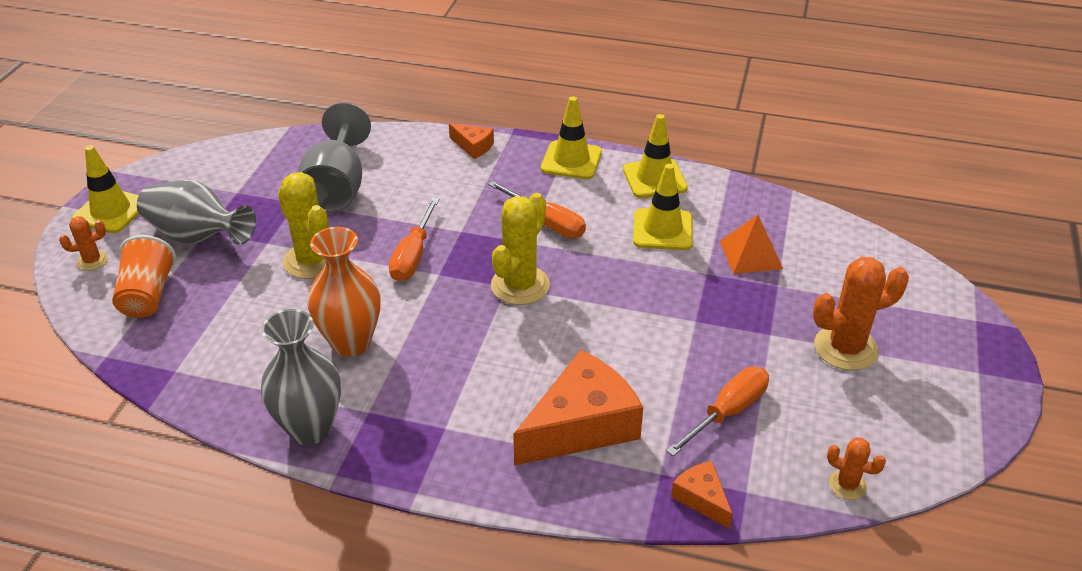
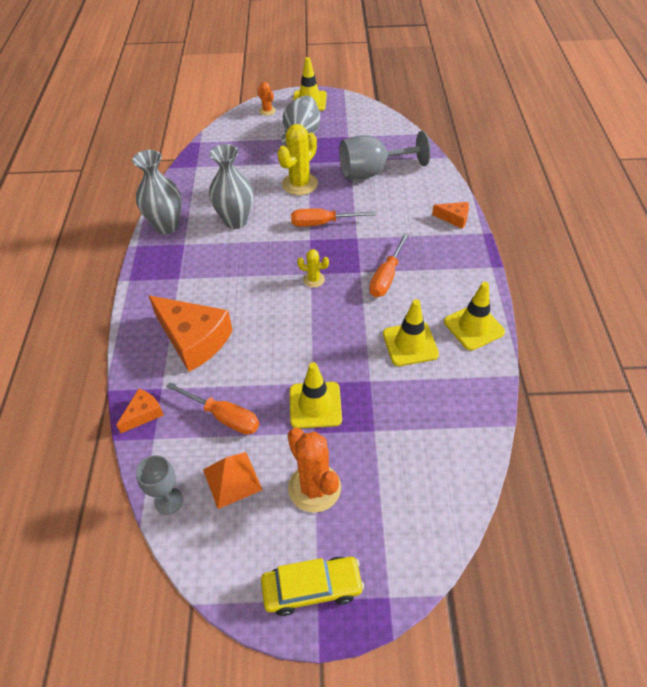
camera: 75 degrees right, 10 degrees up
orange cup [112,235,176,318] -> none
orange vase [307,227,381,357] -> grey vase [209,144,253,229]
orange cheese [449,123,494,159] -> orange cheese turned 90 degrees counterclockwise [432,202,469,229]
yellow cactus [491,193,550,305] -> yellow cactus [297,249,329,288], size x0.52
yellow traffic cone [541,96,602,179] -> yellow traffic cone moved to [290,362,342,428]
orange pyramid [720,215,783,274] -> orange pyramid moved to [203,452,262,509]
orange cactus [827,437,886,500] -> grey goblet [136,455,183,515]
none -> yellow car [261,557,364,616]

